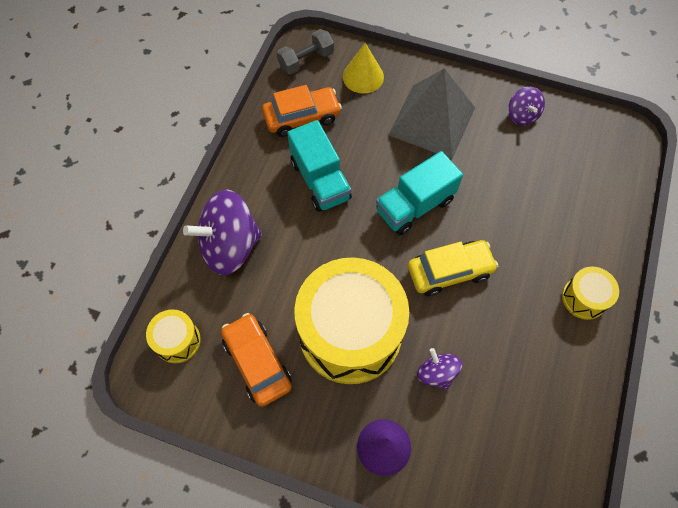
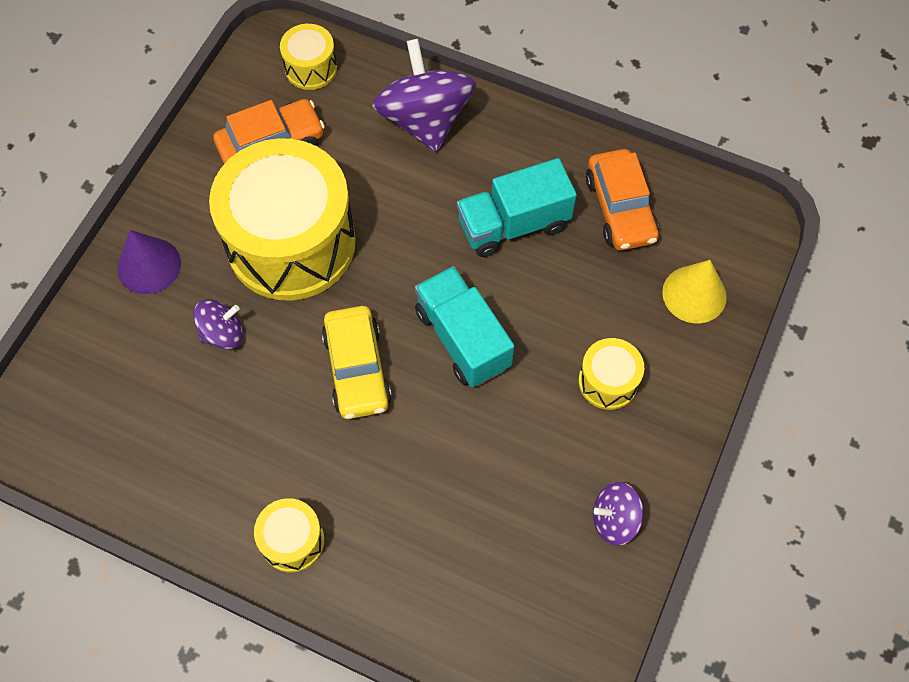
camera: 95 degrees right, 0 degrees up
grey dumbbell [277,29,334,75] -> none
grey pyramid [388,68,475,159] -> yellow drum [578,338,644,410]

